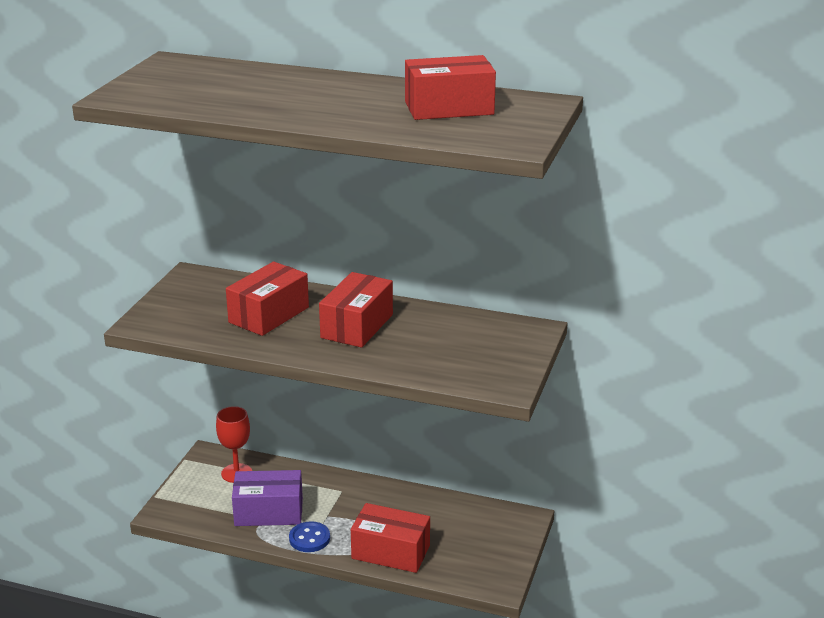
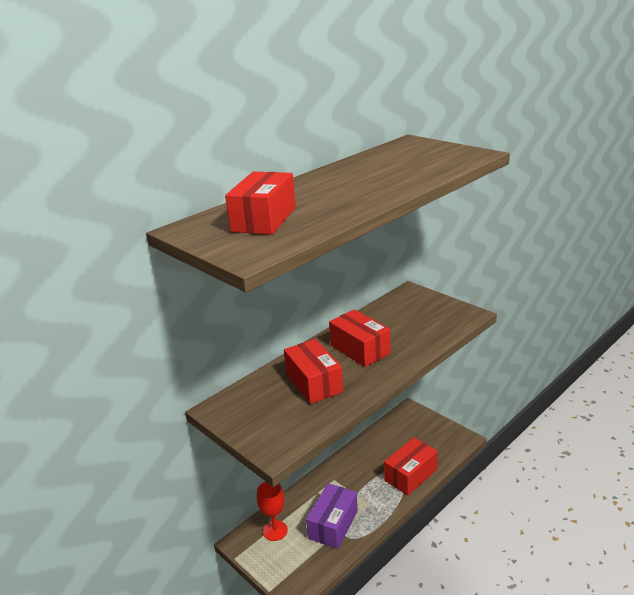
camera: 60 degrees left, 0 degrees up
blue button [289,521,330,552] -> none
red box [405,55,496,120] -> red box moved to [225,172,296,235]

